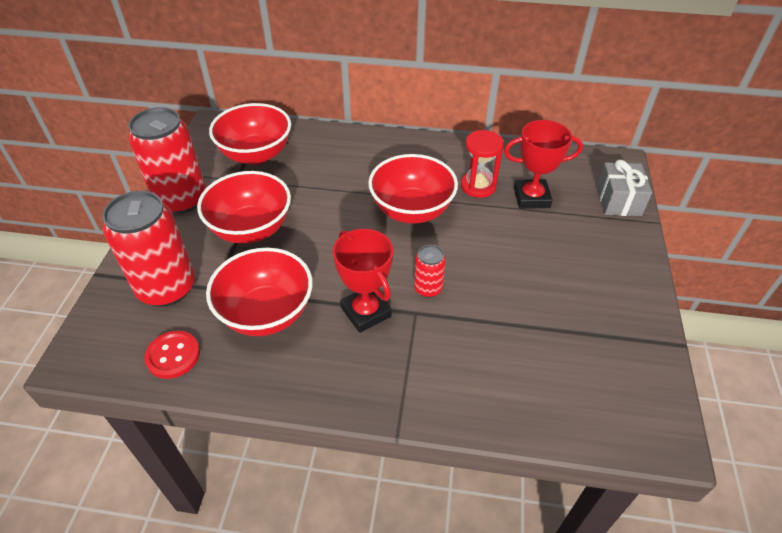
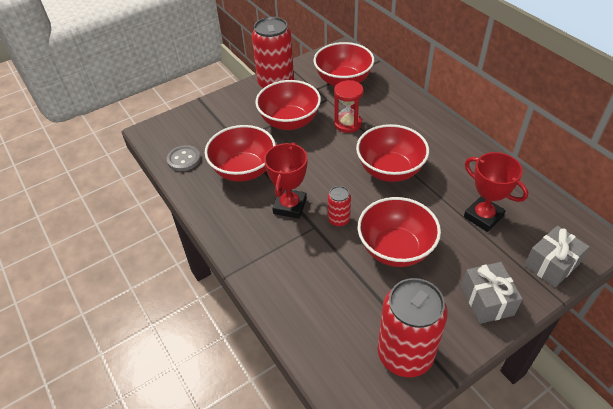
camera: 50 degrees right, 0 degrees up
red can [102,191,195,306] -> red can moved to [378,278,448,377]
red button [144,331,200,379] -> grey button [167,145,201,171]
red hourglass [461,130,504,198] -> red hourglass moved to [334,80,364,133]
none -> red bowl [358,197,441,267]
none -> grey gift [461,262,523,324]

